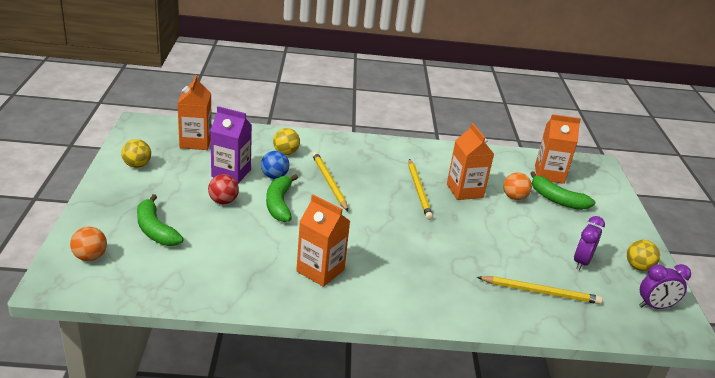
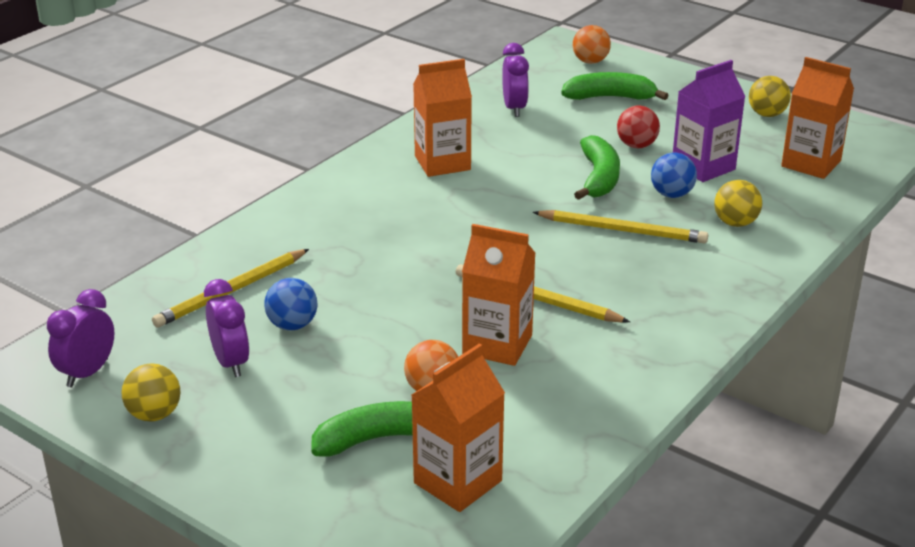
camera: 130 degrees right, 0 degrees up
green banana [266,174,298,222] -> green banana turned 60 degrees clockwise [574,135,620,200]
none -> blue ball [264,278,317,330]
none -> purple clock [502,43,529,117]

